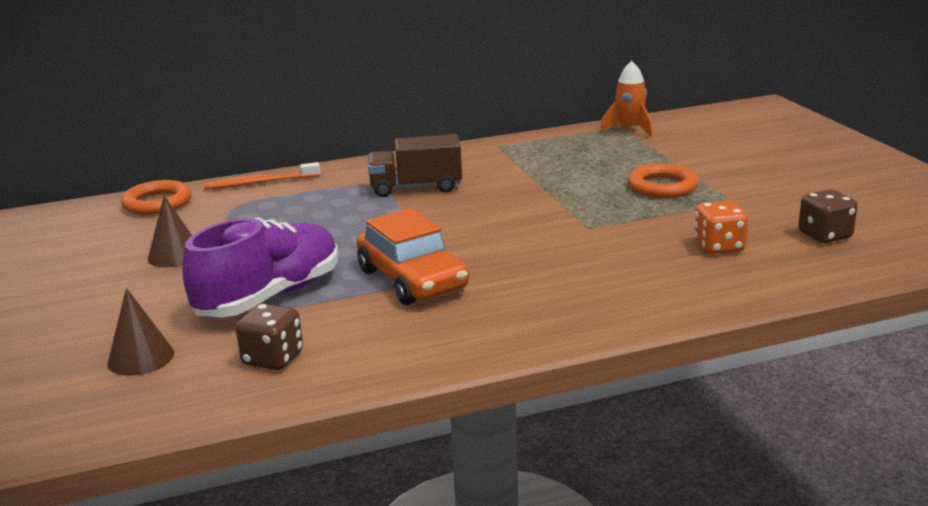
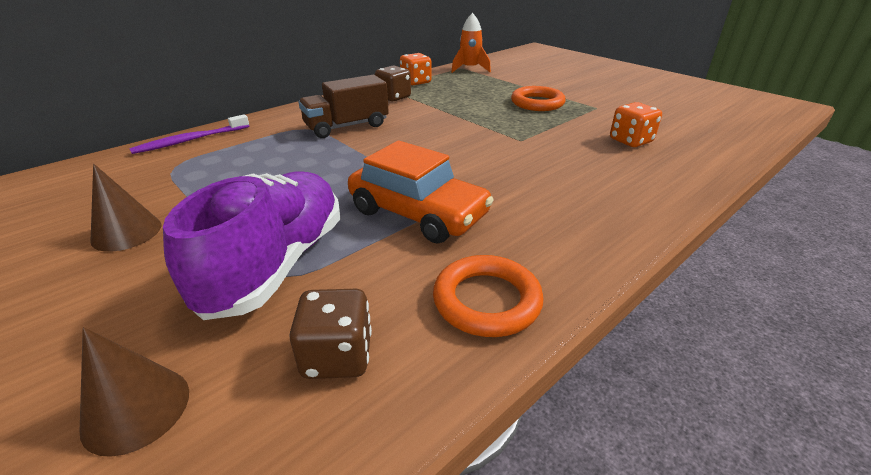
camera: 25 degrees left, 10 degrees up
orange ring [121,180,192,215] -> orange ring moved to [433,255,544,337]
orange toothbrush [204,162,320,190] -> purple toothbrush [129,114,249,154]
brown dice [798,189,857,243] -> brown dice moved to [375,65,411,101]
none -> orange dice [400,53,432,86]

